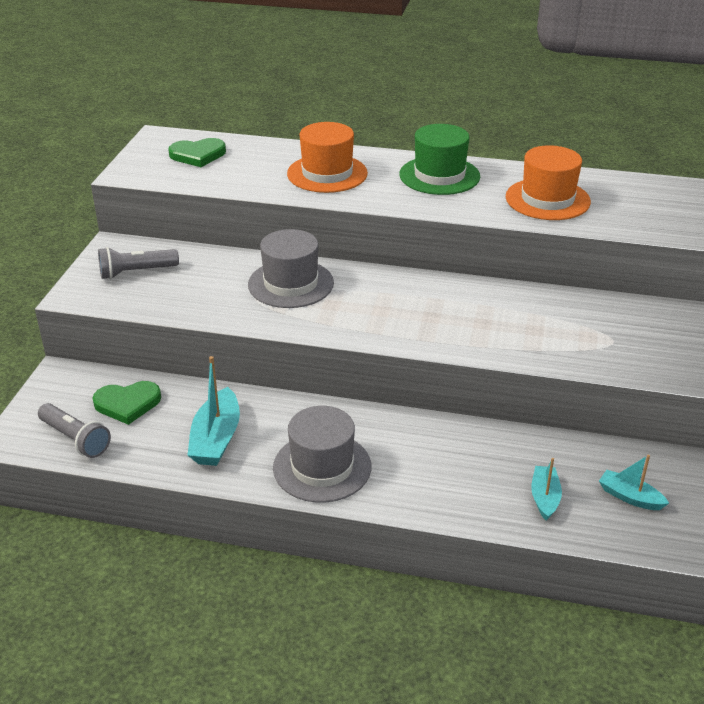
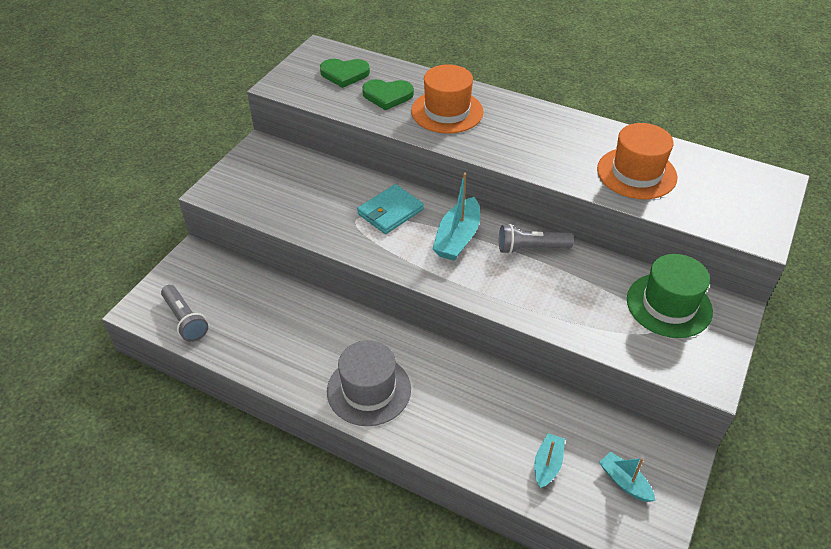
camera: 15 degrees right, 10 degrees up
green heart [93,381,161,425] -> green heart moved to [362,79,414,110]
grey flashlight [98,247,179,279] -> grey flashlight moved to [499,224,574,254]
turquoise boat [187,356,240,466] -> turquoise boat moved to [433,172,480,261]
grey hat [248,229,334,308] -> turquoise wallet [357,184,424,234]
green hat [399,124,480,195] -> green hat moved to [627,254,713,338]

